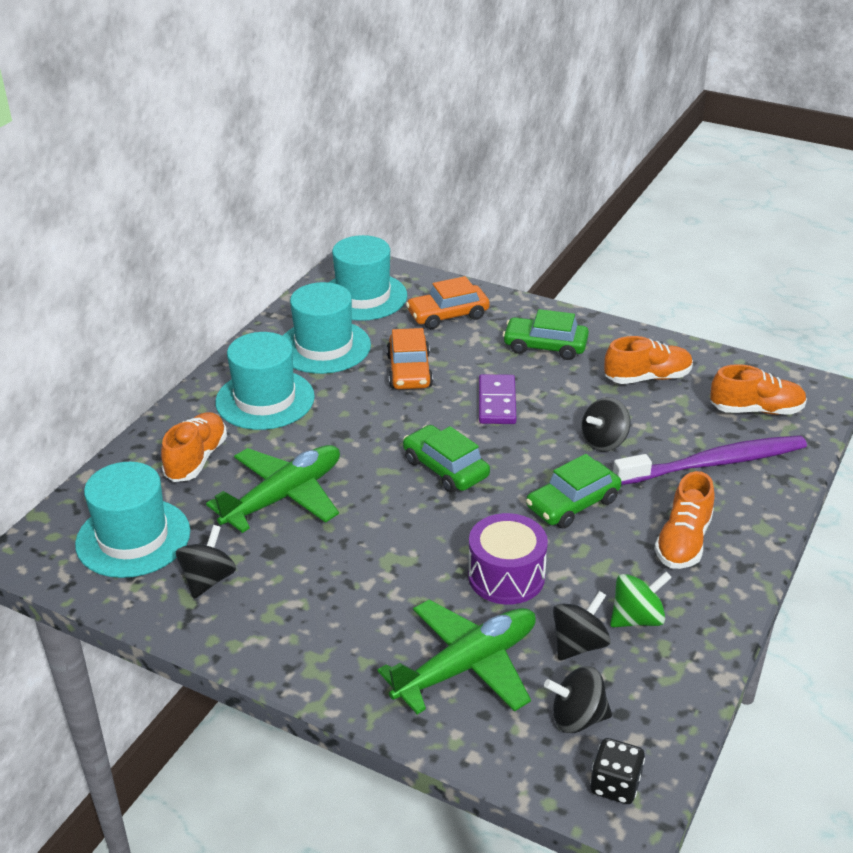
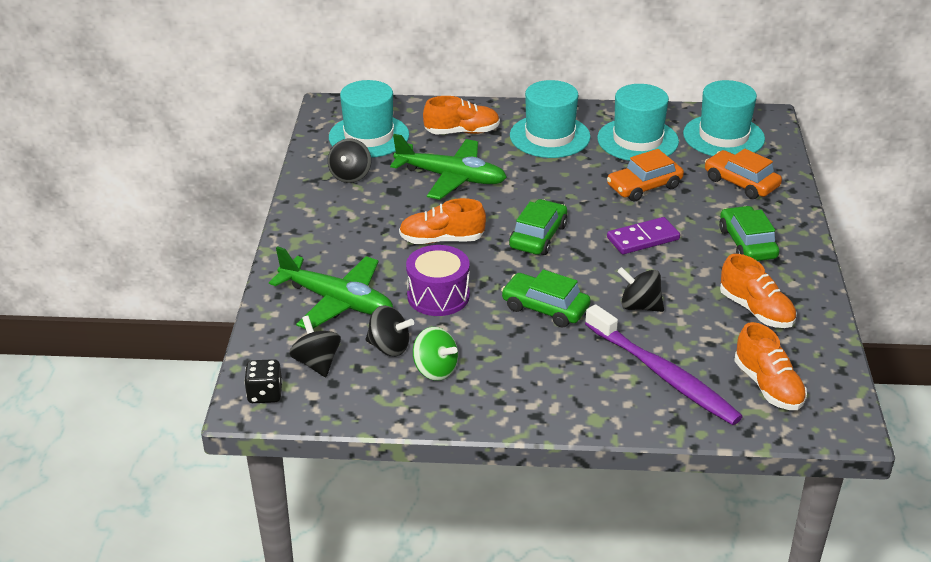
camera: 65 degrees right, 0 degrees up
black spinning top [176,525,236,599] -> black spinning top turned 105 degrees clockwise [328,139,371,183]
orange shoe [654,471,715,569] -> orange shoe moved to [399,198,486,244]

